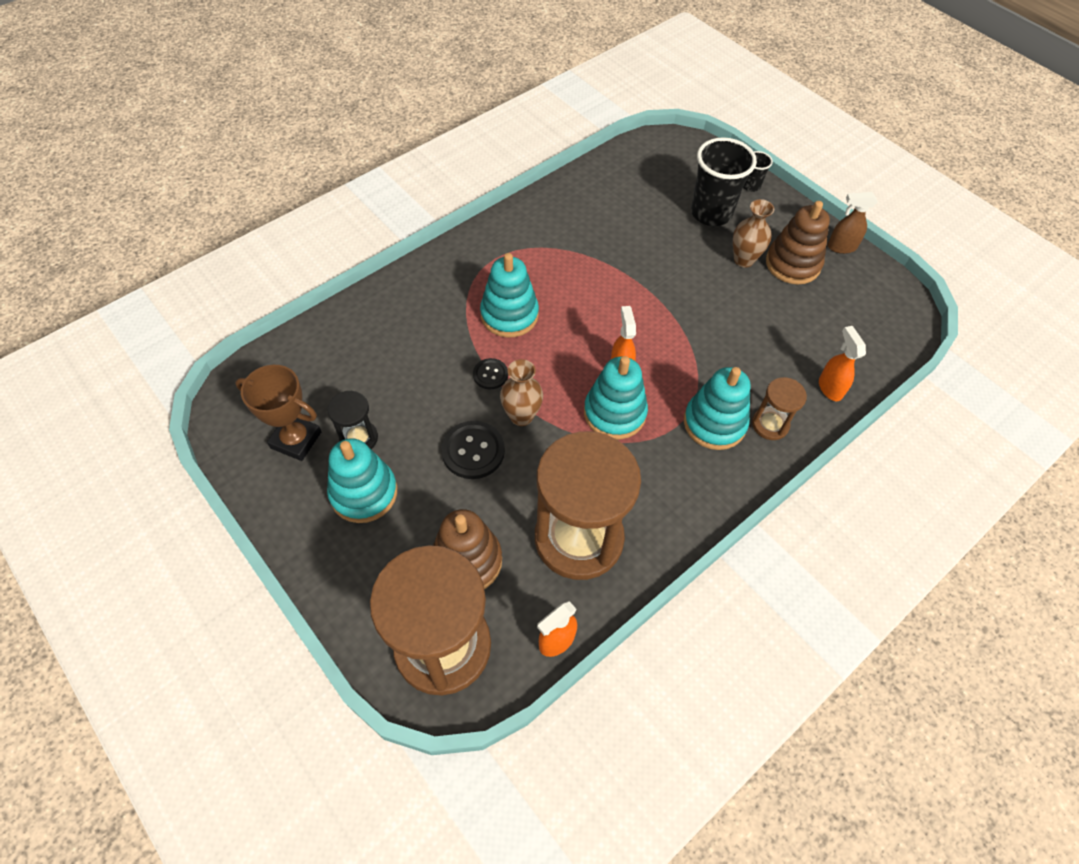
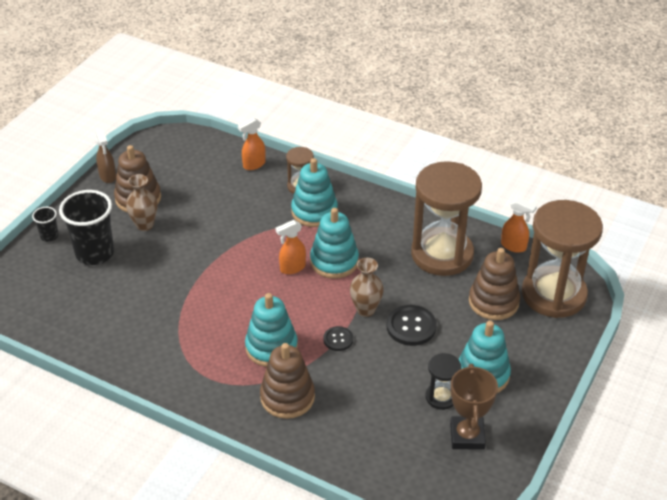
camera: 110 degrees left, 15 degrees down
none -> brown stacking toy [260,343,315,419]

